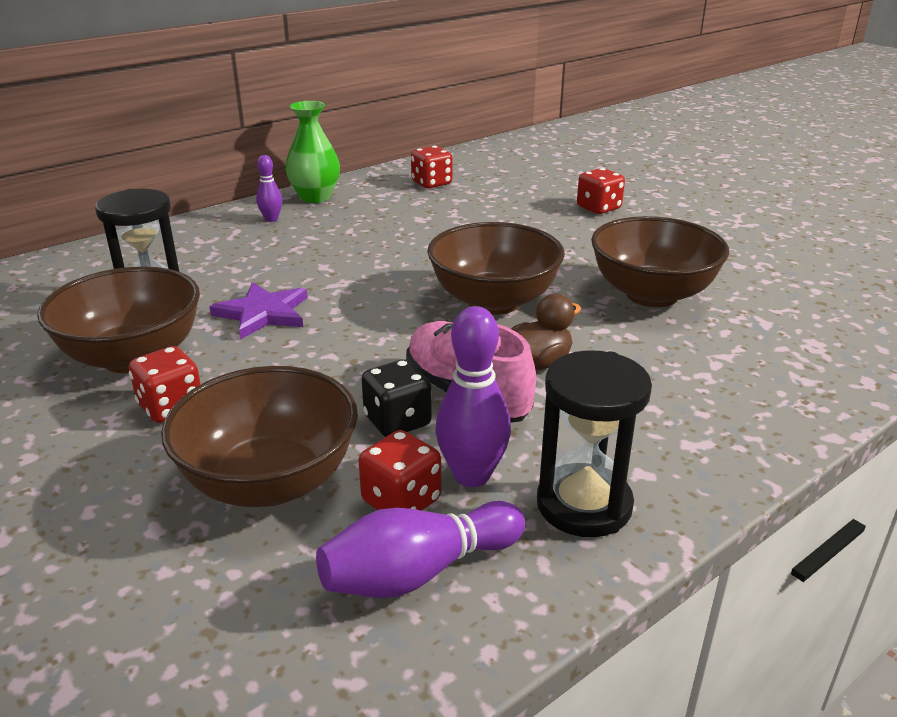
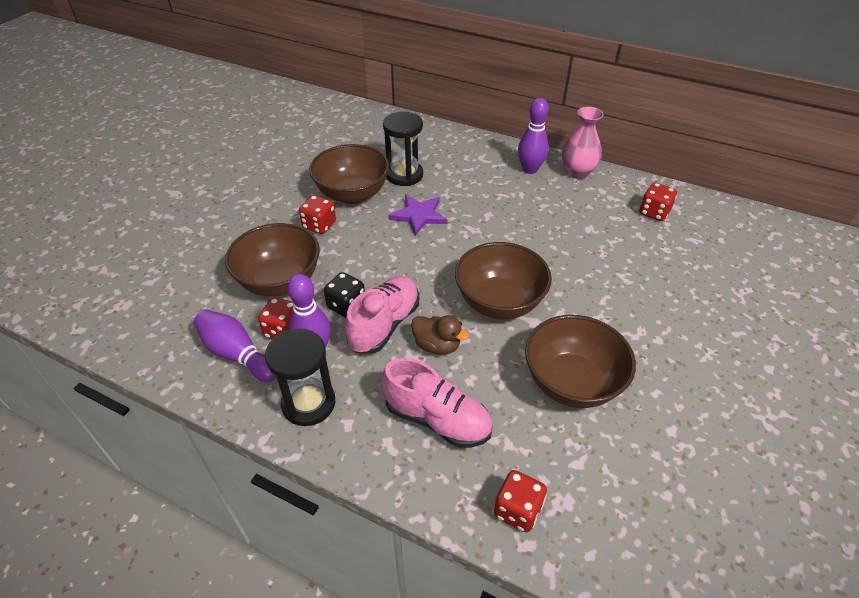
camera: 65 degrees right, 15 degrees up
purple bowling pin [256,155,282,222] -> purple bowling pin [518,98,549,174], size x1.73
green vase [285,101,340,203] -> pink vase [562,107,604,179]
red dice [577,168,625,214] -> red dice moved to [494,470,547,532]
none -> pink shoe [381,358,493,448]

